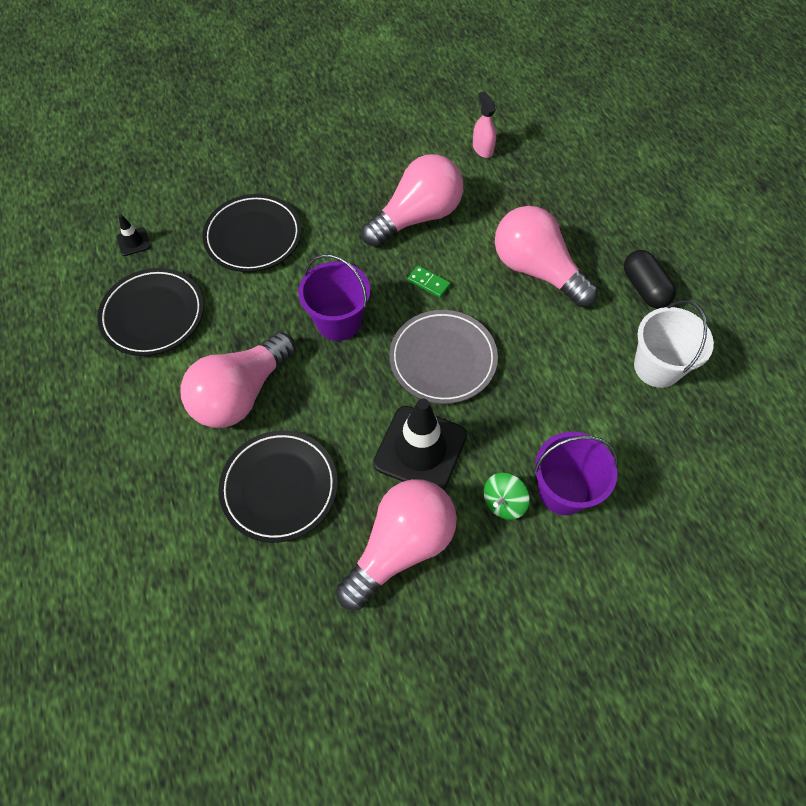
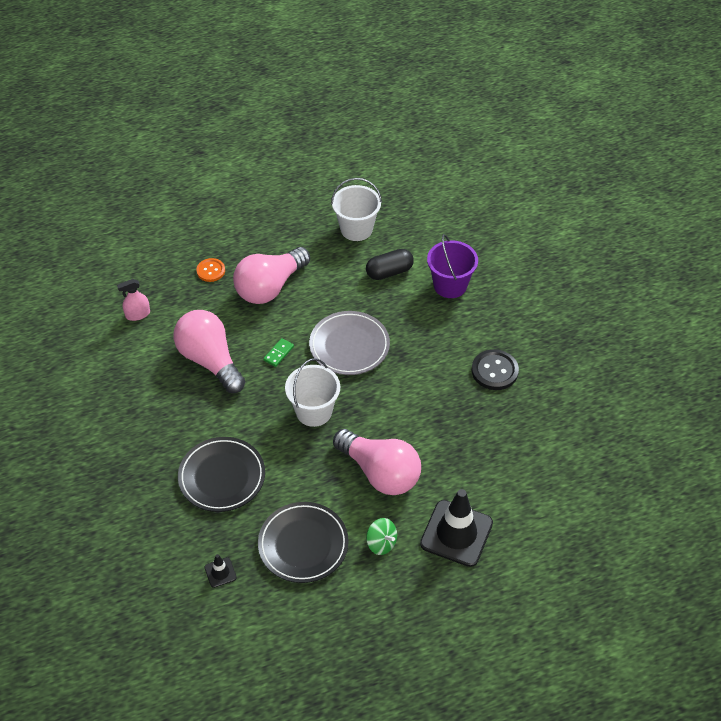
camera: 90 degrees left, 10 degrees down
black plate [219,430,338,543] -> none
purple bucket [298,254,370,341] -> white bucket [285,358,340,427]
pink light bulb [336,479,457,610] -> black button [472,349,519,390]
black traffic cone [373,399,467,490] -> black traffic cone moved to [420,489,493,567]
green spinning top [484,473,529,520] -> green spinning top moved to [366,518,397,555]
black capsule [624,250,676,308] -> black capsule moved to [366,249,414,280]
none -> orange button [196,258,225,282]

